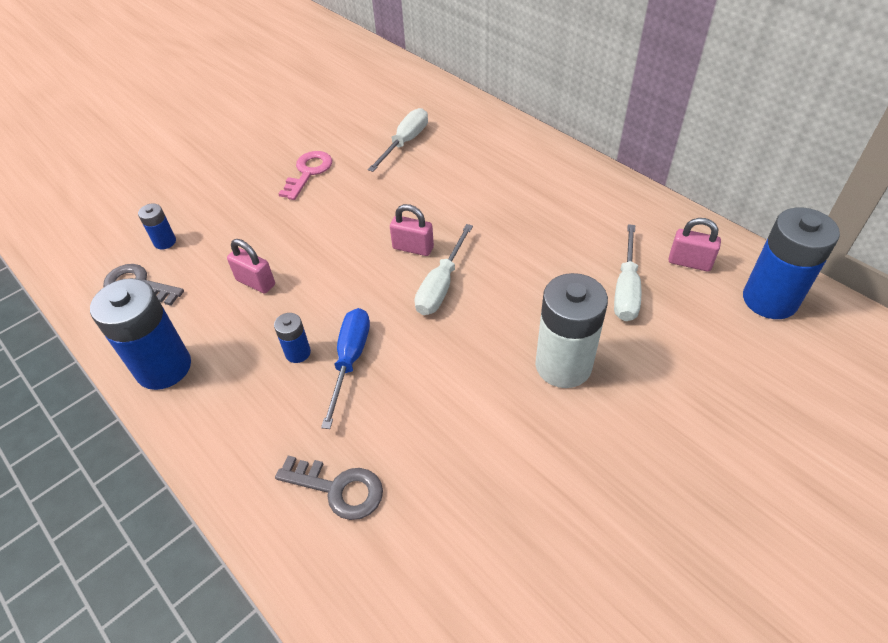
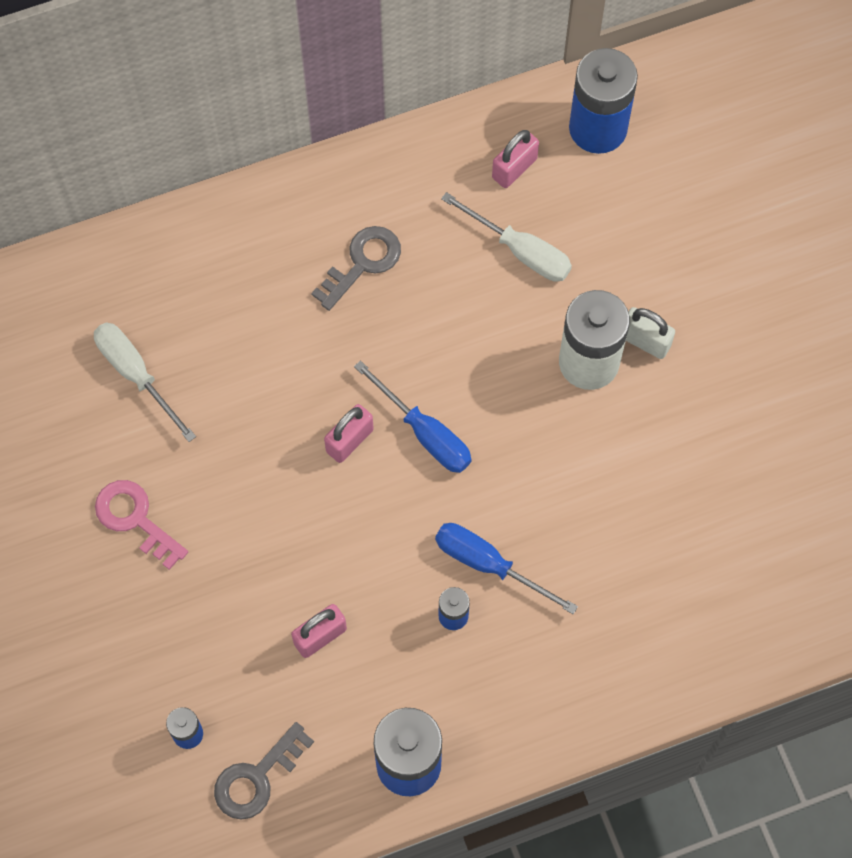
camera: 70 degrees left, 20 degrees up
grey key [275,456,383,520] -> grey key moved to [311,226,401,311]
white screwdriver [414,224,473,315] -> blue screwdriver [354,360,471,473]
none -> white padlock [626,307,675,359]

